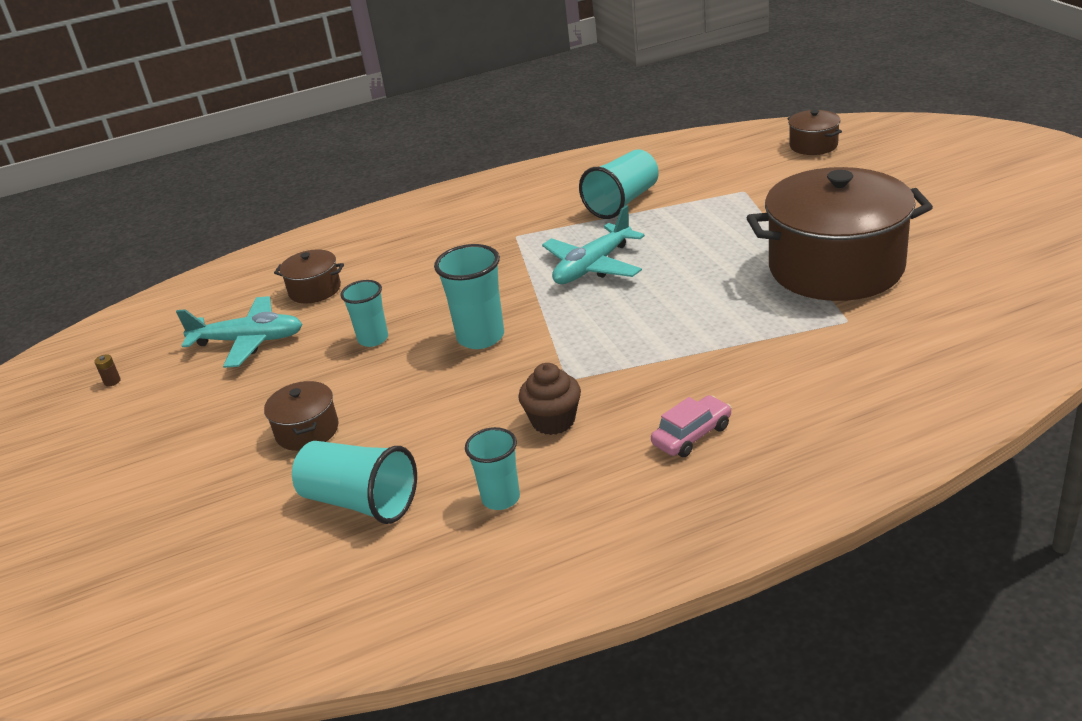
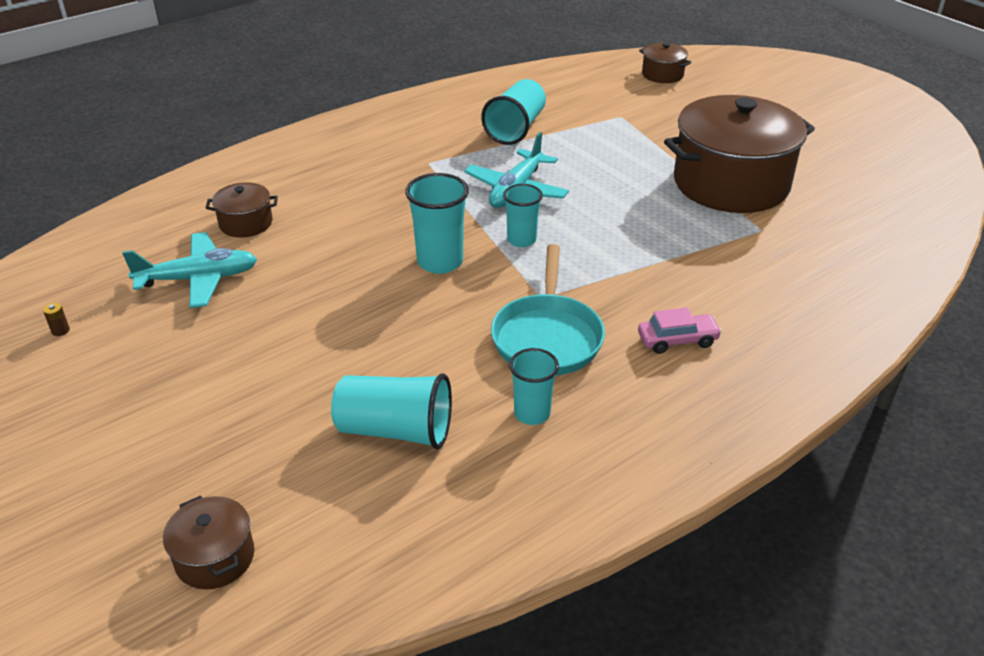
camera: 20 degrees left, 5 degrees up
brown pot [264,381,339,451] -> brown pot moved to [163,496,254,589]
turquoise cup [341,280,388,347] -> turquoise cup moved to [503,184,543,247]
brown cupcake [518,363,581,435] -> turquoise pan [491,244,605,376]
pink car [651,395,732,457] -> pink car turned 45 degrees clockwise [638,307,722,354]

